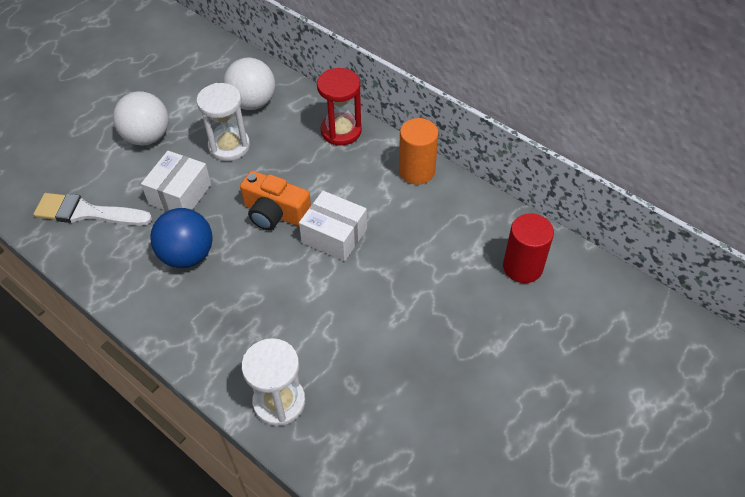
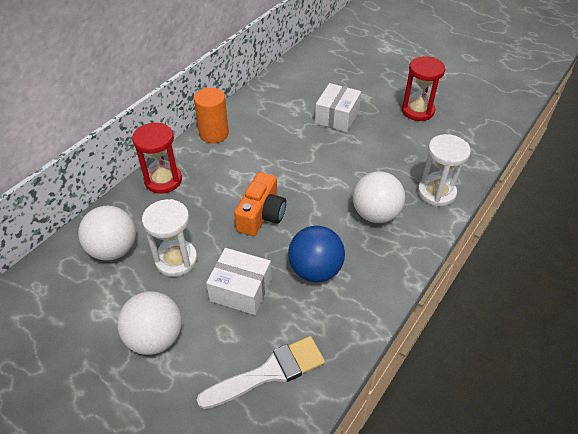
camera: 95 degrees left, 5 degrees down
white brush [33,193,152,226] -> white brush turned 120 degrees counterclockwise [197,336,325,409]
white box [299,191,367,261] -> white box moved to [315,83,361,132]
red cylinder [503,213,554,283] -> none
none -> white ball [353,171,405,223]
none -> red hourglass [401,56,445,121]

